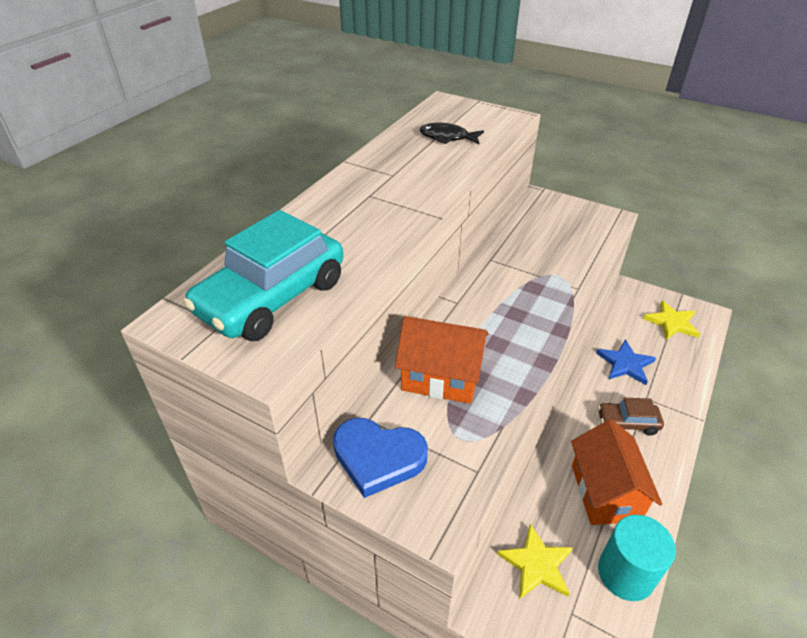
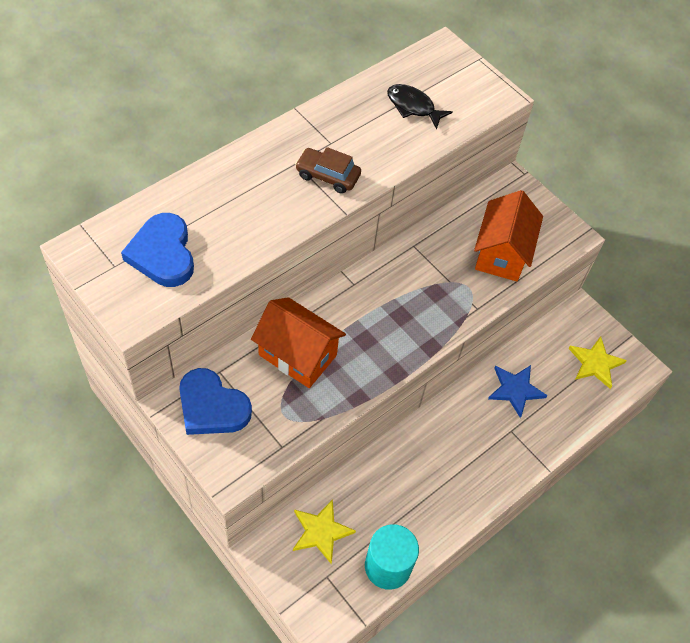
camera: 15 degrees right, 15 degrees up
turquoise car [183,210,343,341] -> blue heart [121,213,194,287]
orange house [571,419,662,525] -> orange house moved to [474,190,543,282]
brown car [598,398,664,436] -> brown car moved to [295,147,361,194]

